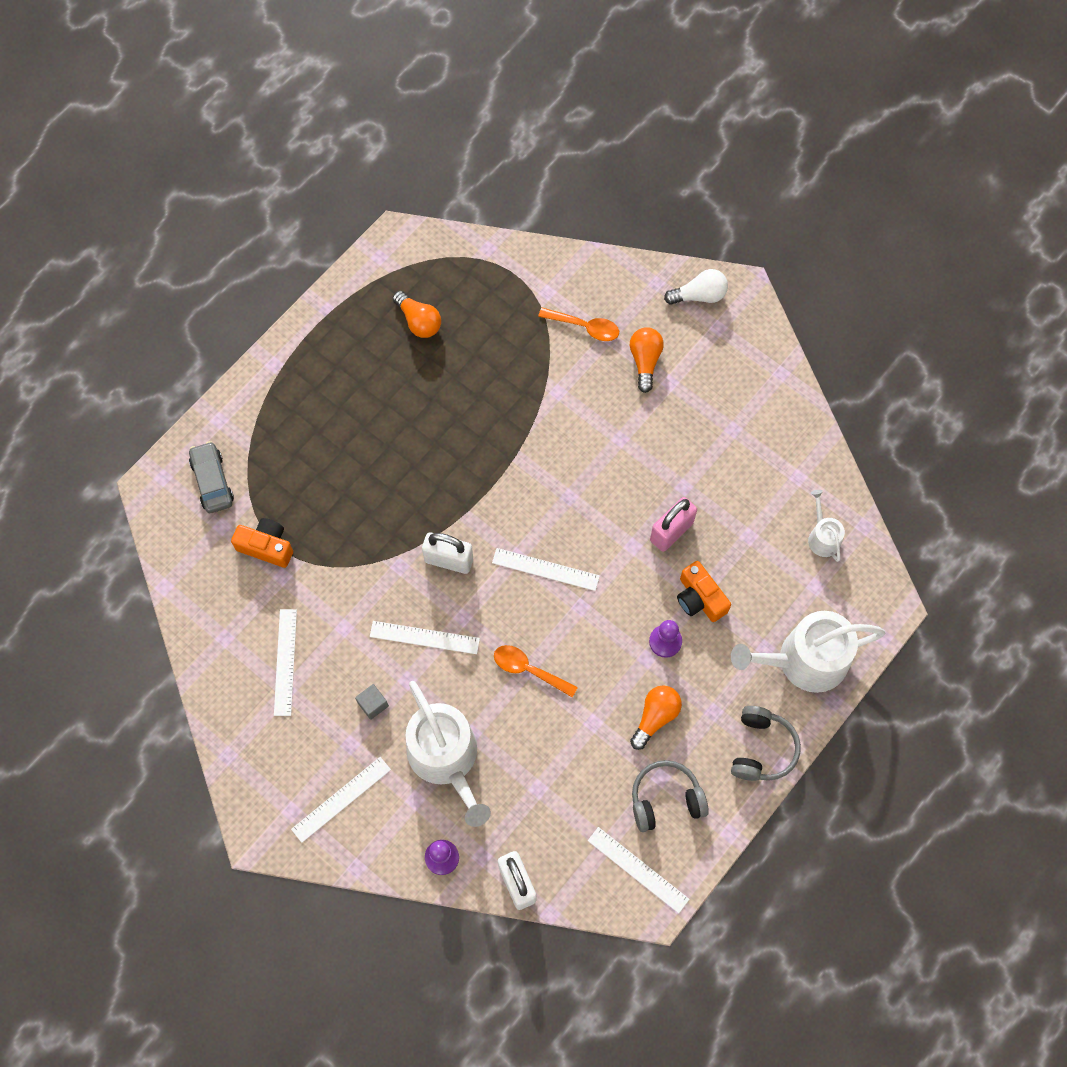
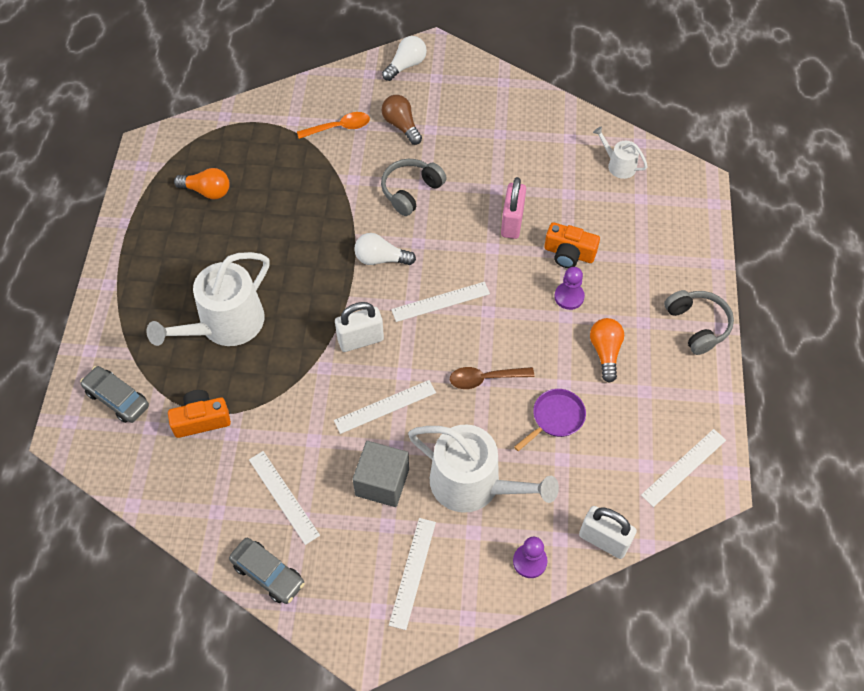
camera: 35 degrees left, 10 degrees down
grey cube [355,684,389,720] -> grey cube [352,441,409,507], size x1.93
orange spoon [494,645,578,698] -> brown spoon [450,367,534,389]
white ruler [588,827,690,913] -> white ruler turned 45 degrees counterclockwise [641,429,726,507]
orange light bulb [630,327,664,393] -> brown light bulb [382,95,422,145]
grey headphones [632,760,709,832] -> grey headphones moved to [381,159,447,216]
white watering can [731,611,885,693] -> white watering can moved to [147,252,269,346]
none -> grey car [229,538,305,604]
none -> white light bulb [354,233,416,265]
none -> purple pan [514,389,586,451]

